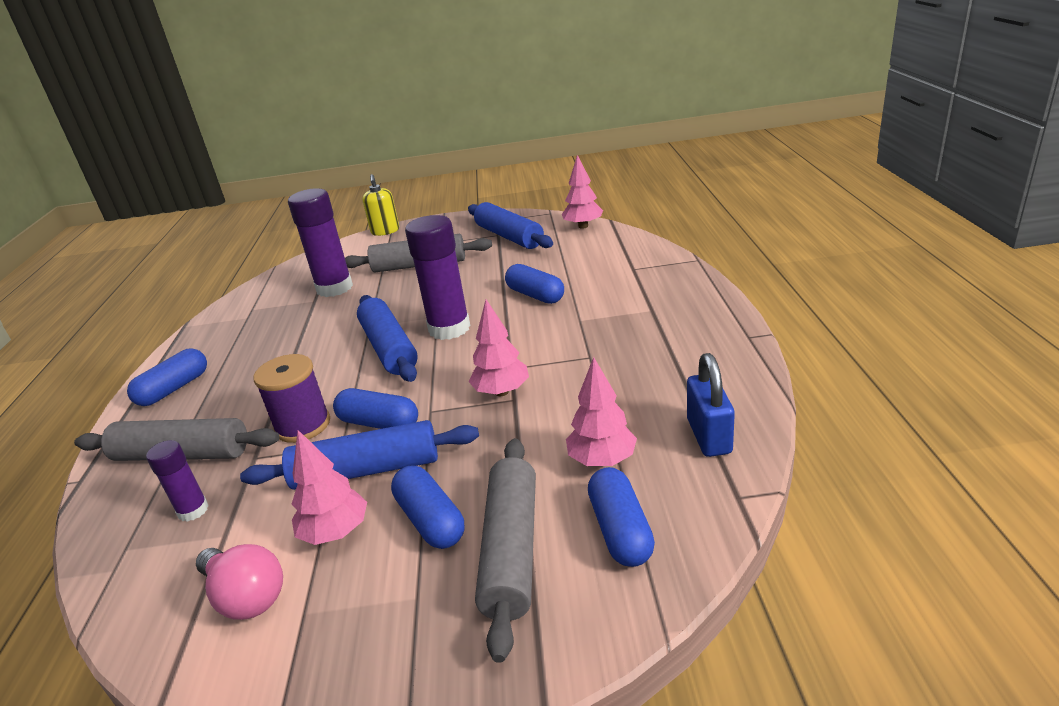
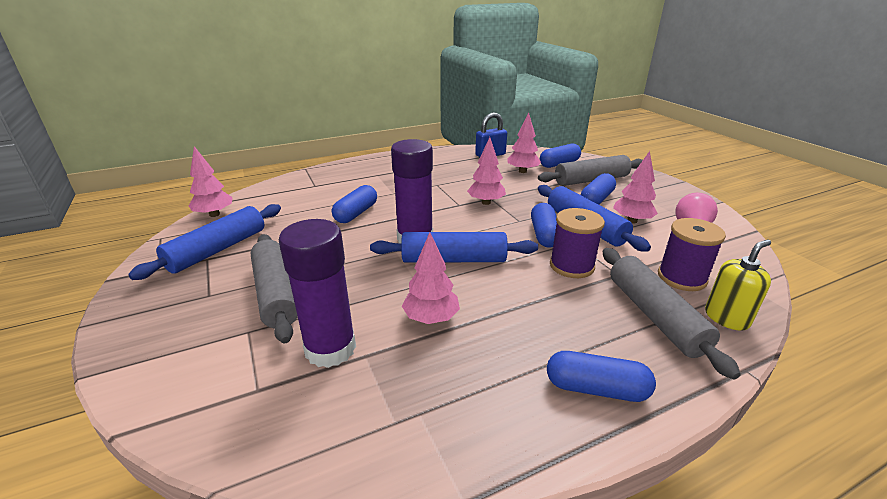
camera: 115 degrees left, 0 degrees up
purple glue stick [146,440,209,522] -> purple spool [658,218,726,291]
blue rolling pin [357,295,418,382] -> blue rolling pin turned 45 degrees clockwise [370,232,538,262]
yellow soap dispenser [362,174,399,236] -> yellow soap dispenser moved to [705,240,771,331]
none -> pink tree [402,232,460,324]

